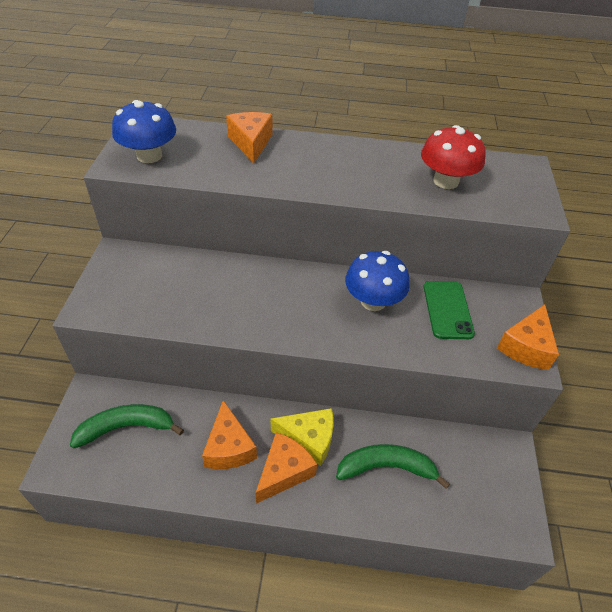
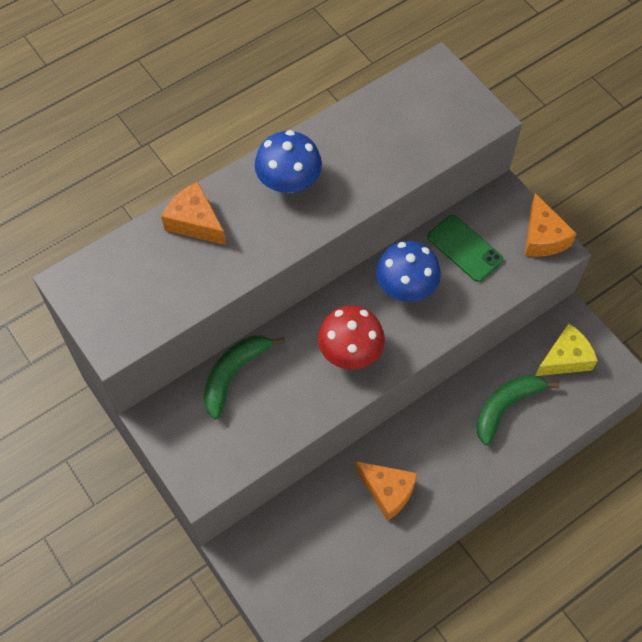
camera: 40 degrees left, 15 degrees up
green banana [70,404,184,448] -> green banana moved to [204,335,285,419]
blue mushroom [112,100,176,163] -> blue mushroom moved to [255,130,322,193]
orange cheese [256,432,317,504] -> none
yellow cheese [271,408,333,466] -> yellow cheese moved to [535,323,598,376]
red mushroom [421,125,486,189] -> red mushroom moved to [318,306,385,370]

